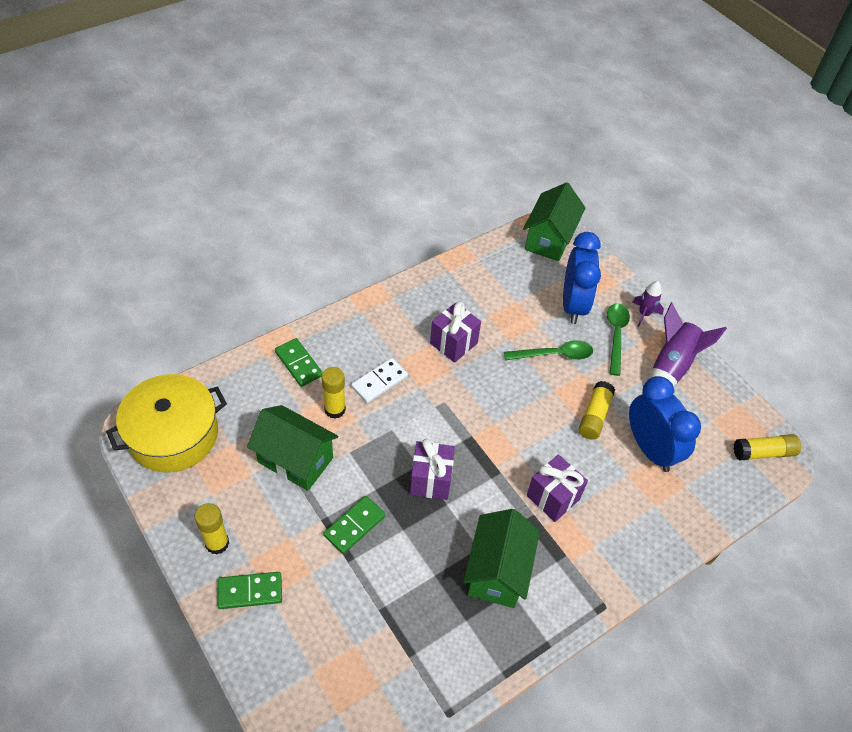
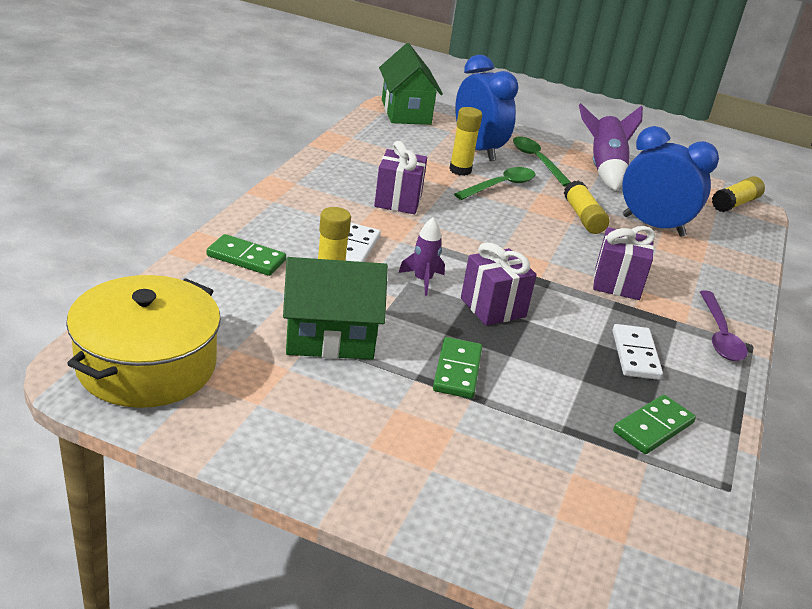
camera: 35 degrees left, 20 degrees down
yellow glue stick [194,503,229,555] -> yellow glue stick moved to [449,107,482,176]
green domino [217,572,282,609] -> green domino moved to [613,395,696,454]
green house [463,509,540,608] -> white domino [613,324,663,380]
purple rocket [633,281,664,327] -> purple rocket moved to [399,217,445,296]
none -> purple spoon [700,290,748,361]

